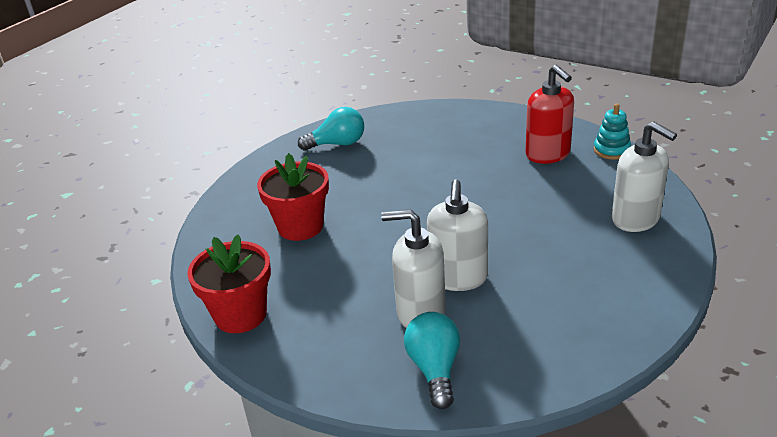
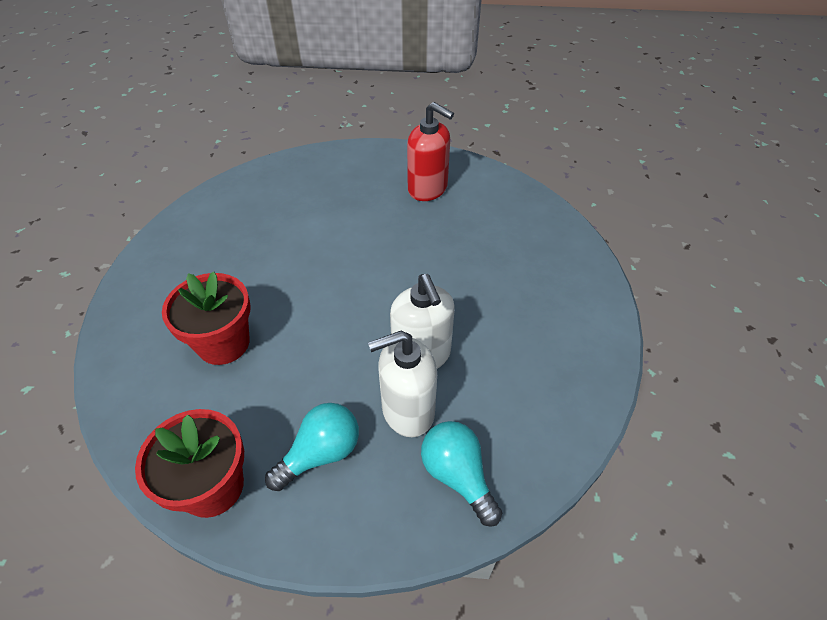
camera: 30 degrees left, 15 degrees up
turquoise light bulb [298,107,364,151] -> turquoise light bulb moved to [265,403,359,491]
turquoise stacking toy [594,104,631,160] -> none
white soap dispenser [612,122,677,232] -> none

